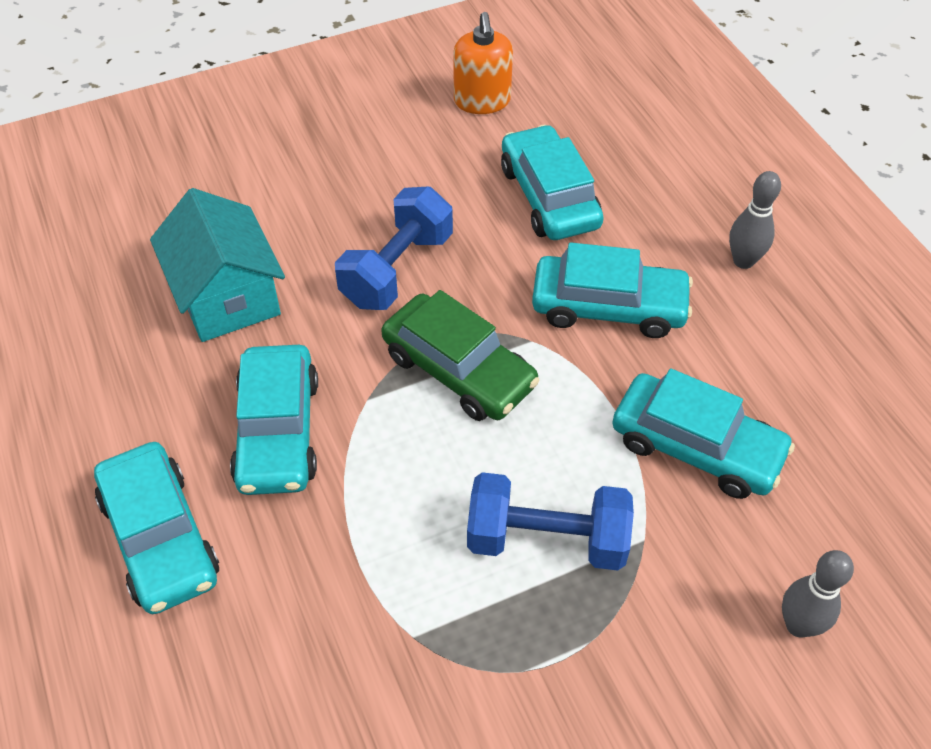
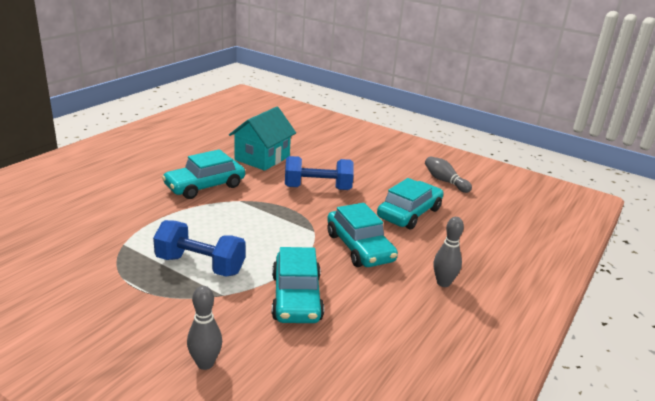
camera: 55 degrees right, 25 degrees down
turquoise car [94,442,219,614] -> none
green car [381,290,539,421] -> none
orange soap dispenser [453,12,513,114] -> grey bowling pin [425,156,472,193]
blue dumbbell [467,472,634,570] -> blue dumbbell turned 45 degrees counterclockwise [153,220,246,277]

